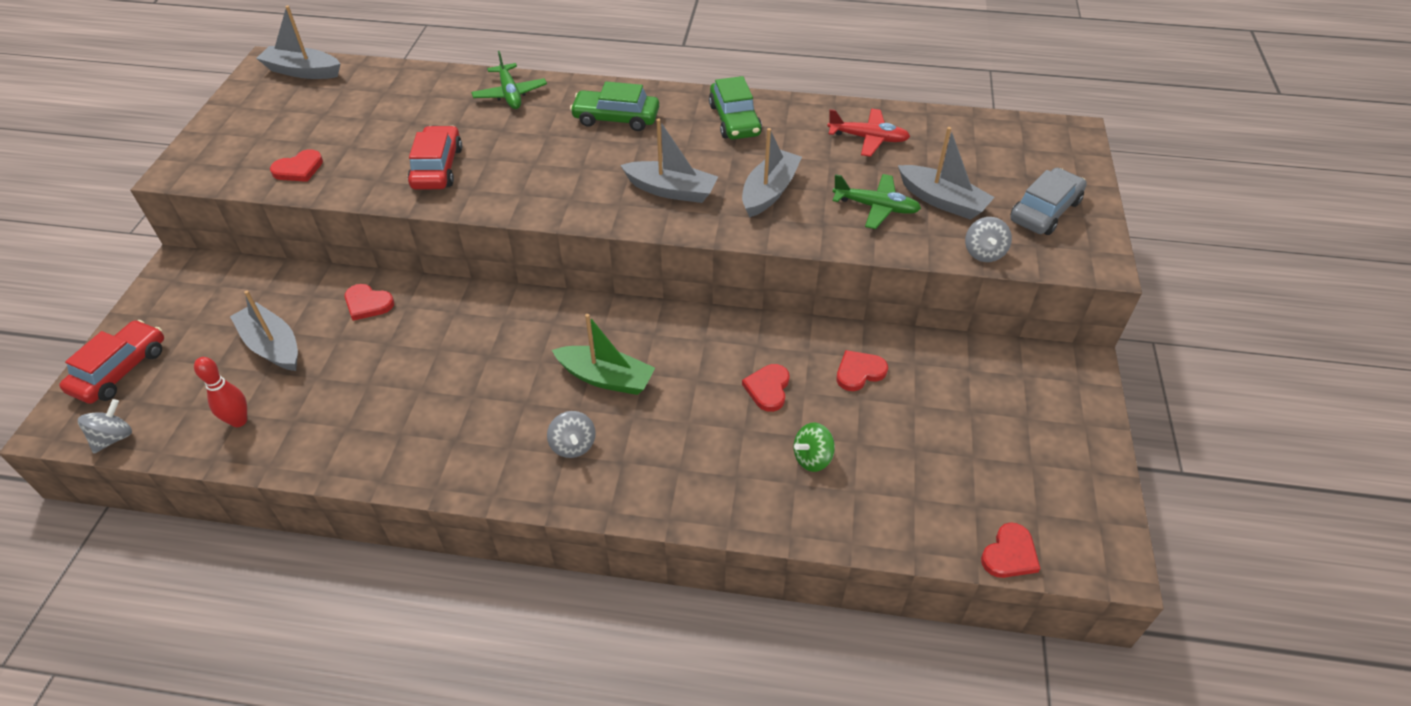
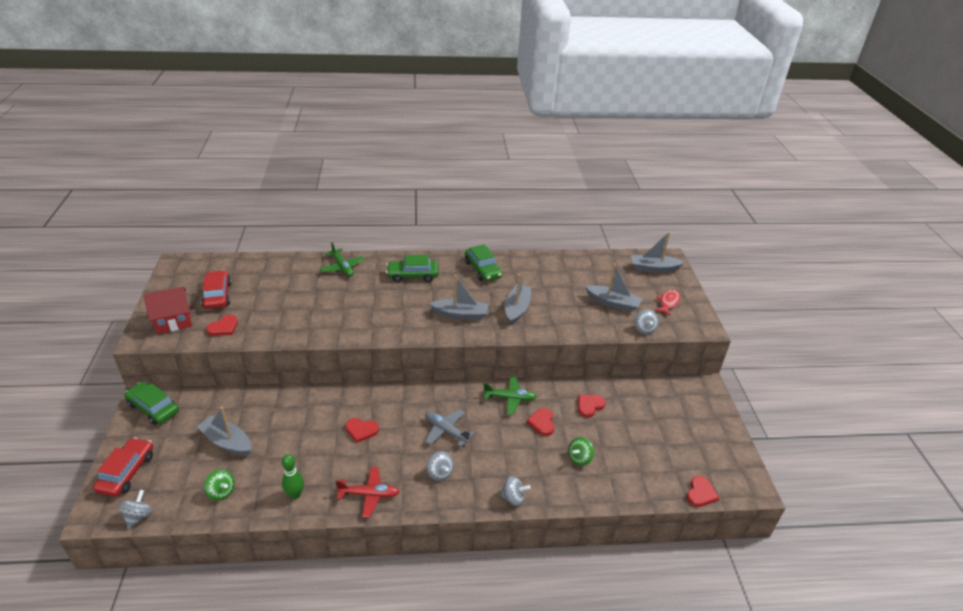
camera: 15 degrees left, 10 degrees down
red bowling pin [194,357,247,427] -> green spinning top [204,469,235,501]
grey boat [256,6,340,79] -> grey boat moved to [631,232,685,273]
red heart [345,284,394,321] -> red heart moved to [345,418,379,443]
red car [408,126,462,190] -> red car moved to [202,270,231,309]
green boat [552,314,655,395] -> grey plane [425,409,474,447]
red plane [827,109,910,157] -> red plane moved to [336,467,400,518]
green plane [833,174,921,229] -> green plane moved to [483,376,537,415]
grey car [1010,168,1087,235] -> red fish [654,289,680,316]
none -> green car [124,382,179,425]
none -> red house [143,286,192,334]
none -> green bowling pin [282,454,304,499]
none -> grey spinning top [499,476,530,506]

